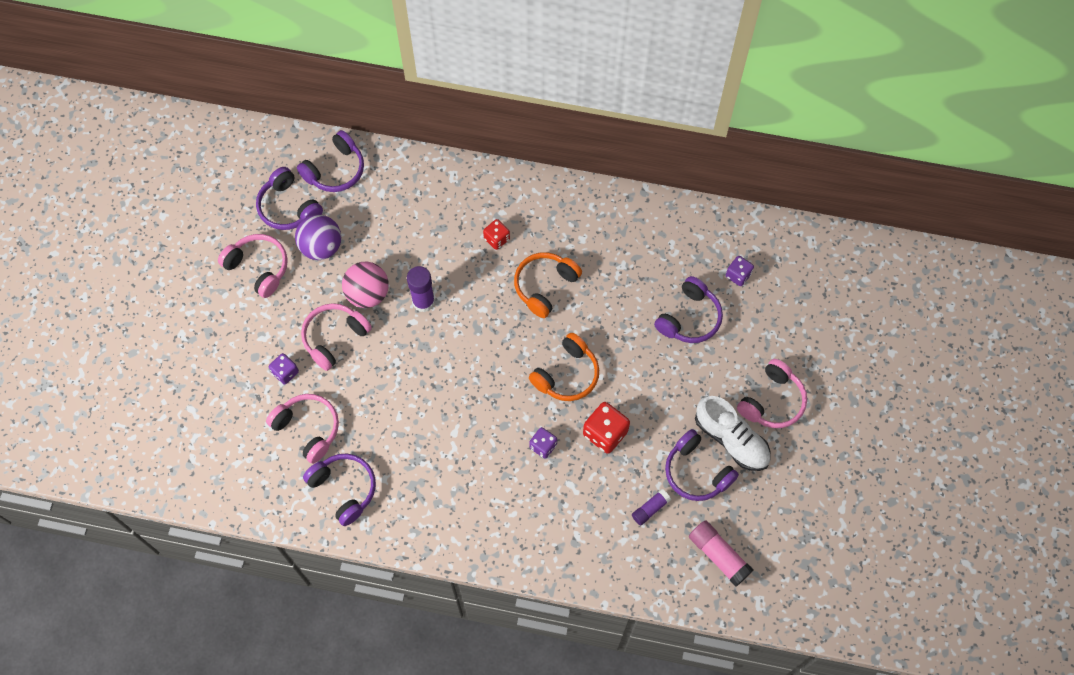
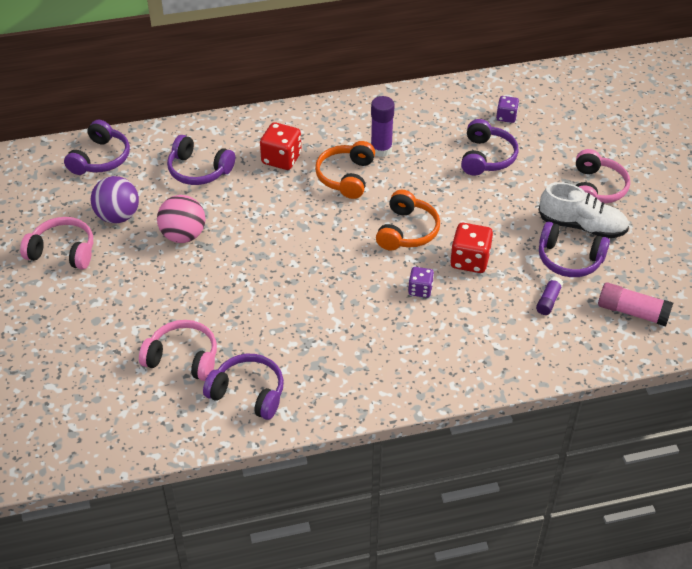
camera: 25 degrees left, 20 degrees down
purple headphones [256,167,323,230] -> purple headphones moved to [167,135,235,185]
purple dice [269,353,299,385] -> none
pink headphones [301,303,372,371] -> none
purple glue stick [407,266,435,312] -> purple glue stick moved to [371,96,395,157]
red dice [483,219,510,250] -> red dice [260,122,302,170], size x1.64

